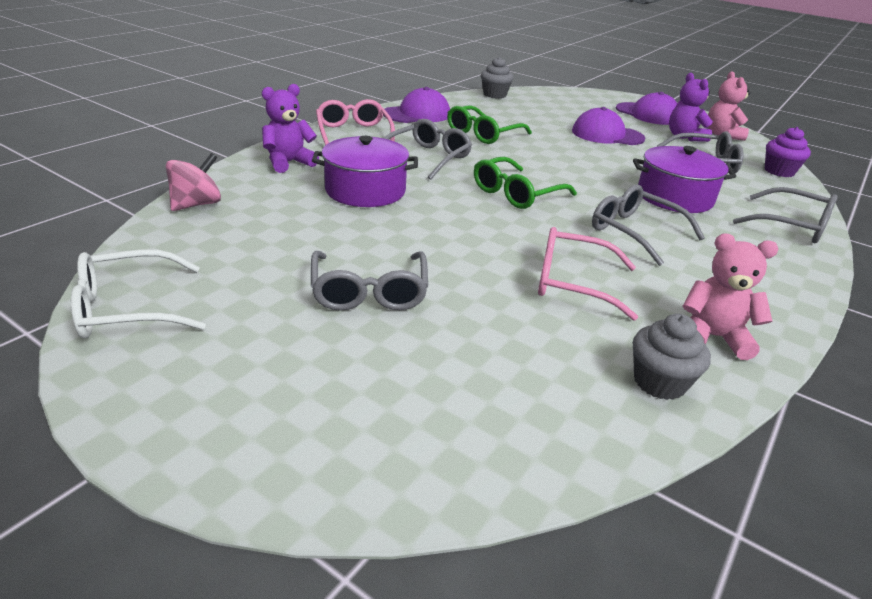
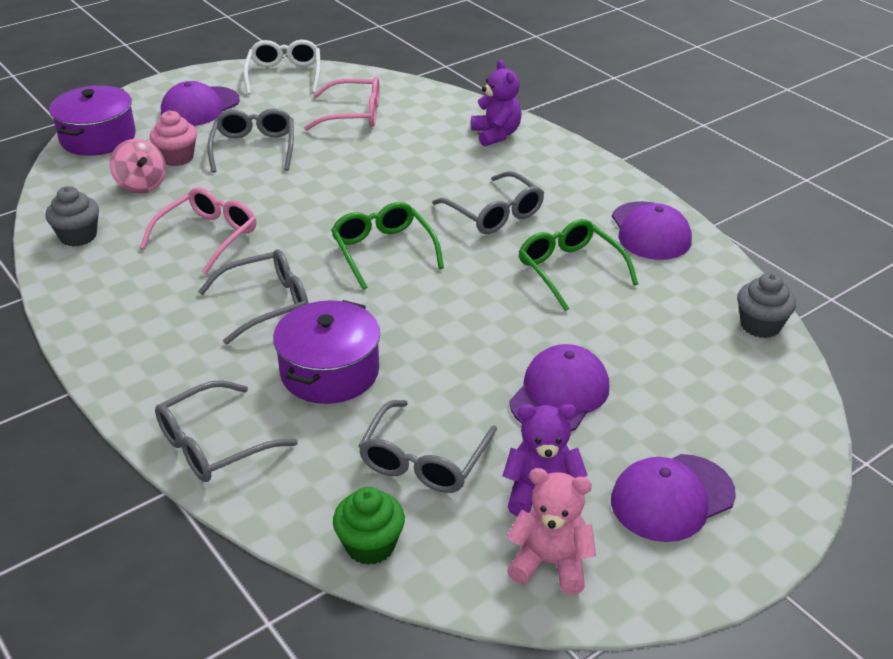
camera: 110 degrees right, 5 degrees up
pink spinning top [166,153,221,211] -> pink spinning top moved to [110,139,166,194]
grey glasses [311,251,428,311] -> grey glasses turned 75 degrees clockwise [208,109,294,173]
purple pot [312,136,418,207] -> purple pot moved to [49,85,136,156]
pink glasses [316,99,395,145] -> pink glasses moved to [304,77,380,131]
pink teddy bear [682,234,779,360] -> none
purple cupcake [765,127,811,177] -> green cupcake [333,487,405,565]
none -> pink cupcake [150,111,197,166]
none -> purple cap [161,81,240,126]

